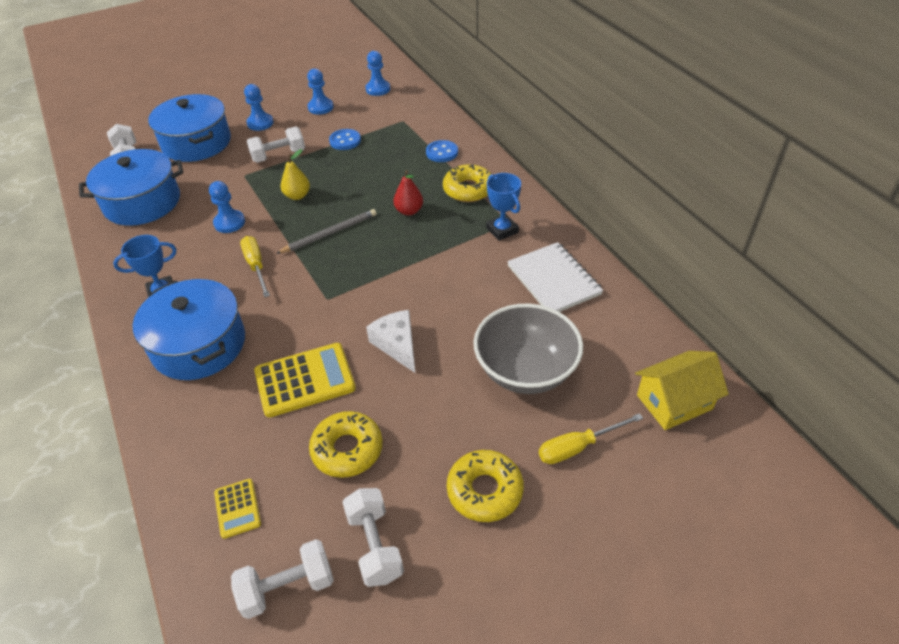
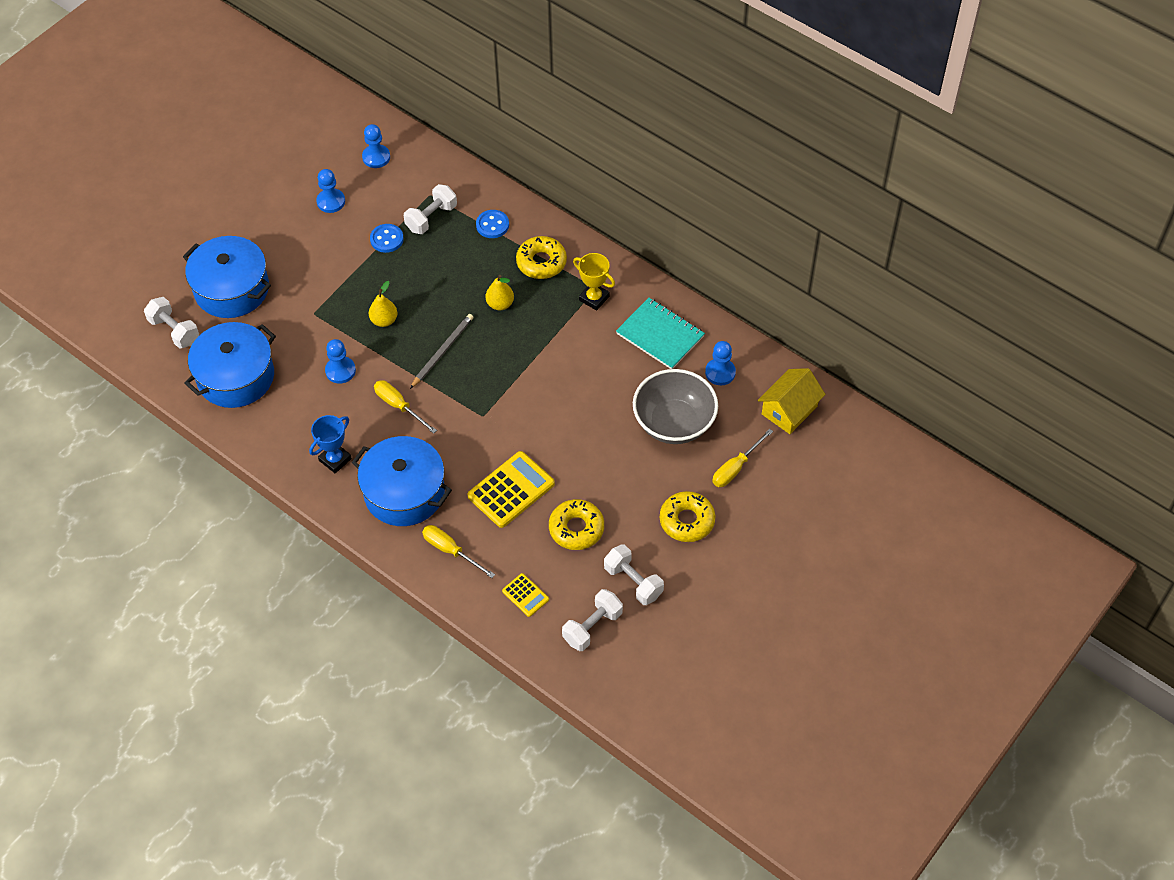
camera: 25 degrees left, 10 degrees up
blue pawn [244,84,274,131] -> blue pawn moved to [705,341,736,385]
white dumbbell [247,126,305,163] -> white dumbbell moved to [404,184,457,234]
white cheese [366,310,415,373] -> none
red pear [394,170,423,216] -> yellow pear [486,275,514,310]
blue trophy [486,173,521,241] -> yellow trophy [573,253,615,311]
white notebook [507,242,603,312] -> turquoise notebook [616,298,705,369]
none -> yellow screwdriver [422,525,495,578]

